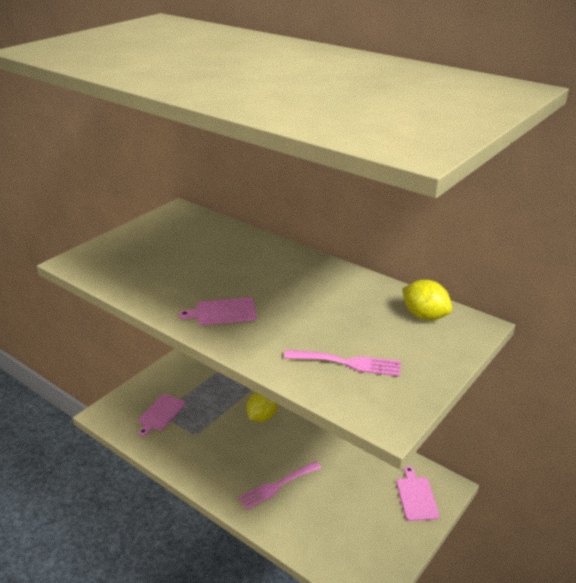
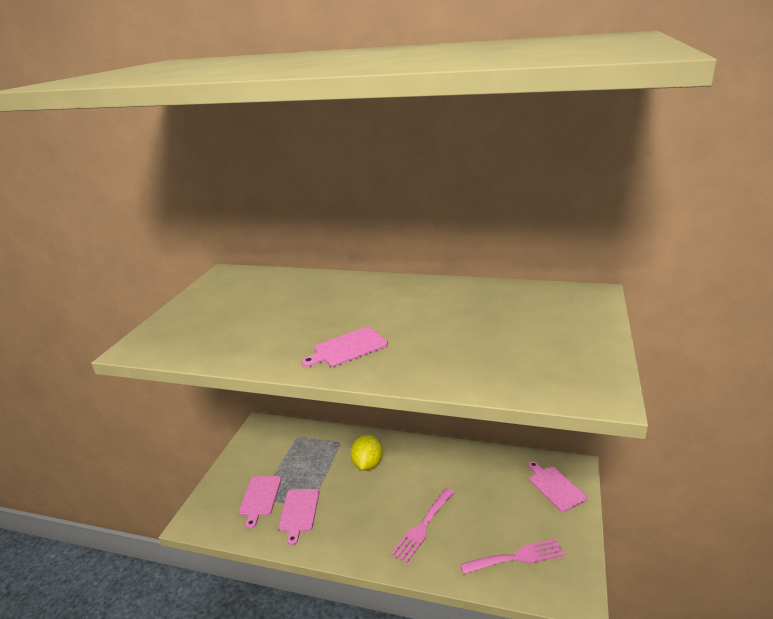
camera: 20 degrees left, 5 degrees down
pink fork [284,350,401,377] -> pink fork moved to [460,538,565,574]
yellow lemon [402,280,452,320] -> none
none -> pink cutting board [278,489,319,545]

